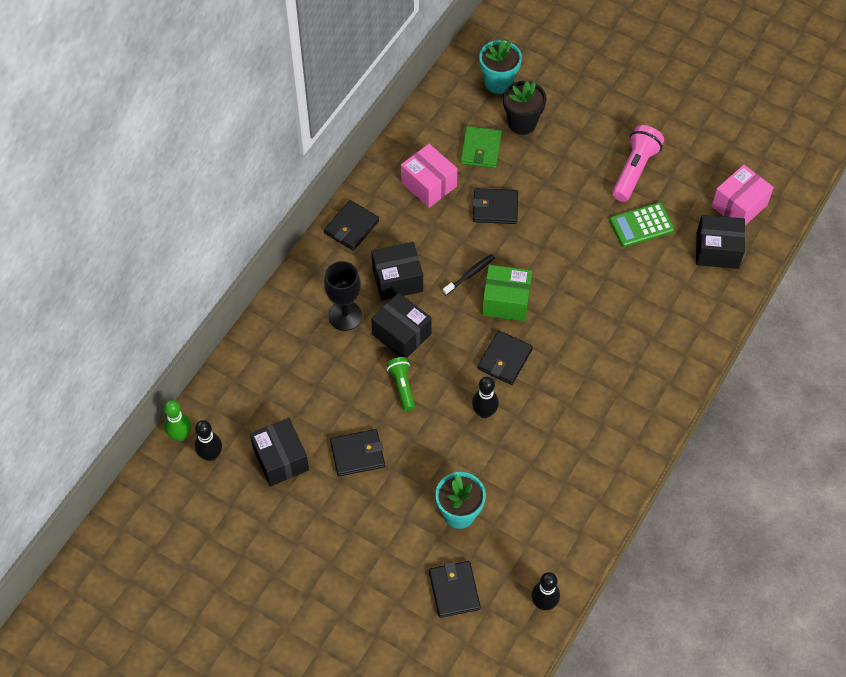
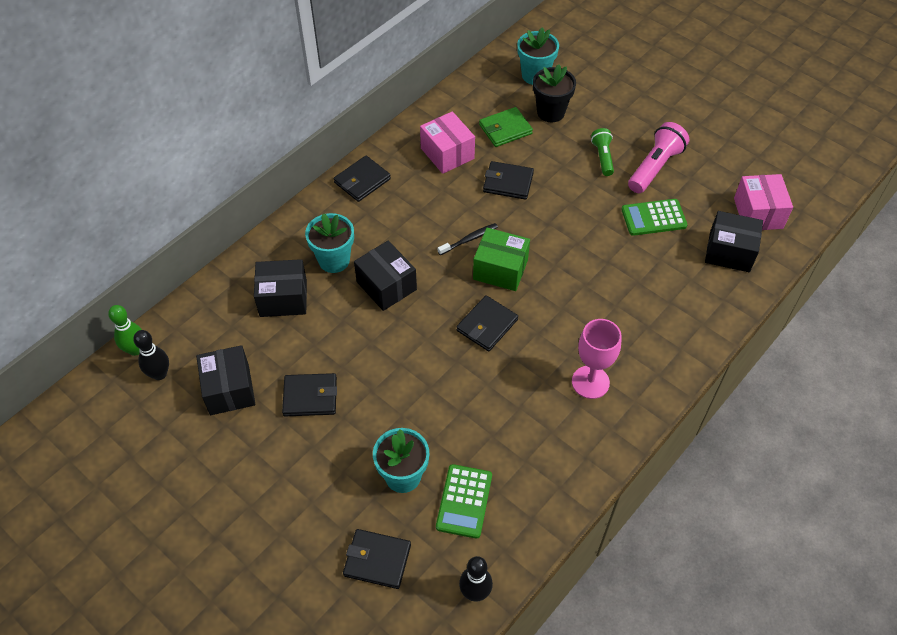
camera: 10 degrees right, 5 degrees down
black goblet [324,261,362,331] -> turquoise flower pot [305,213,354,273]
black box [371,242,423,300] -> black box moved to [254,259,307,317]
green flashlight [386,357,415,411] -> green flashlight moved to [591,128,614,176]
black wallet [429,561,481,618] -> black wallet turned 75 degrees counterclockwise [343,529,411,589]
green wallet [460,126,502,168] -> green wallet turned 45 degrees clockwise [479,107,533,147]
black bowling pin [472,377,499,418] -> none
pink box [711,165,774,225] -> pink box turned 60 degrees counterclockwise [734,174,793,230]
none -> green calculator [436,464,492,539]
none -> pink goblet [572,319,622,399]

